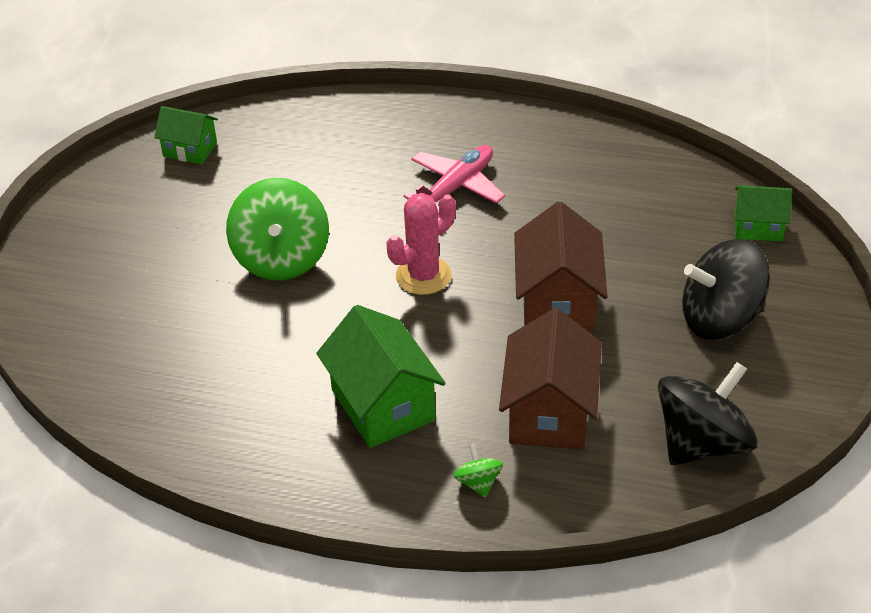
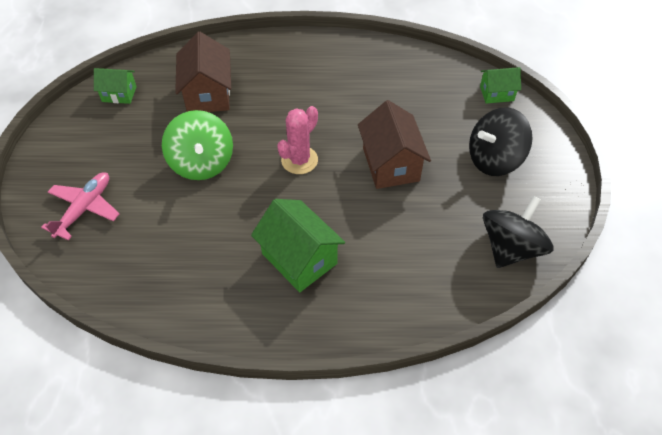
camera: 15 degrees left, 10 degrees up
pink plane [404,145,505,213] -> pink plane moved to [41,172,120,240]
green spinning top [453,444,503,497] -> none
brown house [499,308,602,450] -> brown house moved to [175,32,231,112]

